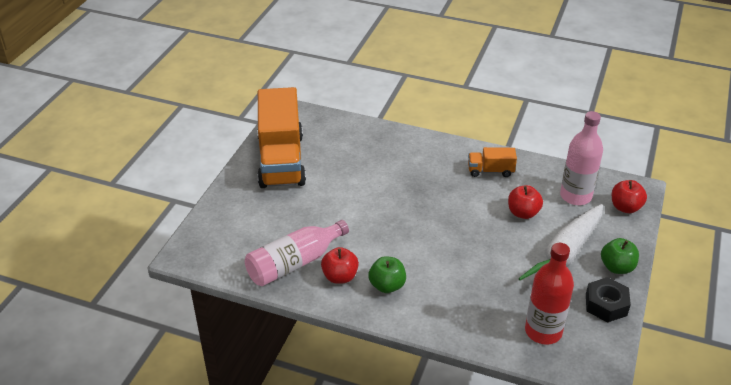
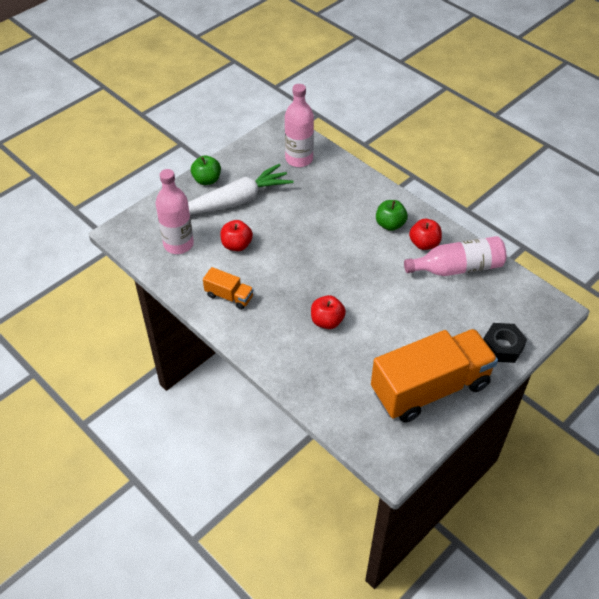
camera: 155 degrees left, 10 degrees up
orange truck [257,87,306,188] -> orange truck turned 45 degrees clockwise [371,329,498,423]
red bottle [525,243,574,345] -> pink bottle [285,84,314,167]
black nut [586,277,631,323] -> black nut moved to [483,323,527,363]
red apple [612,180,647,213] -> red apple moved to [311,295,346,329]

